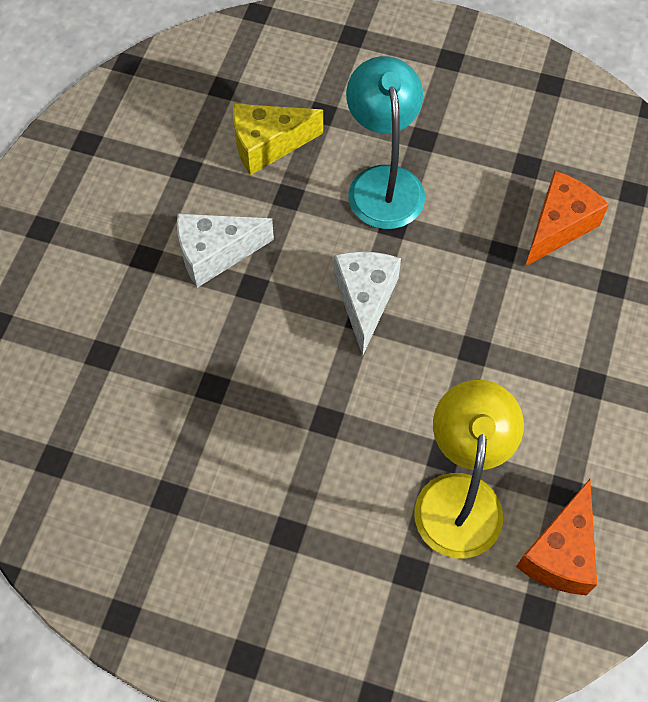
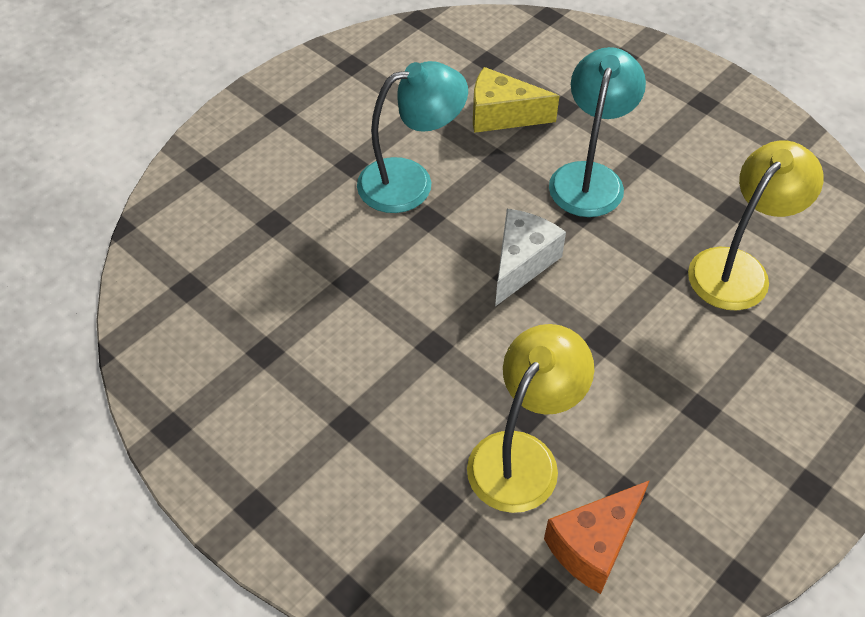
camera: 25 degrees right, 10 degrees down
white cheese [177,213,274,288] -> turquoise lamp [357,61,468,213]
orange cheese [525,171,609,266] -> yellow lamp [688,140,824,310]

